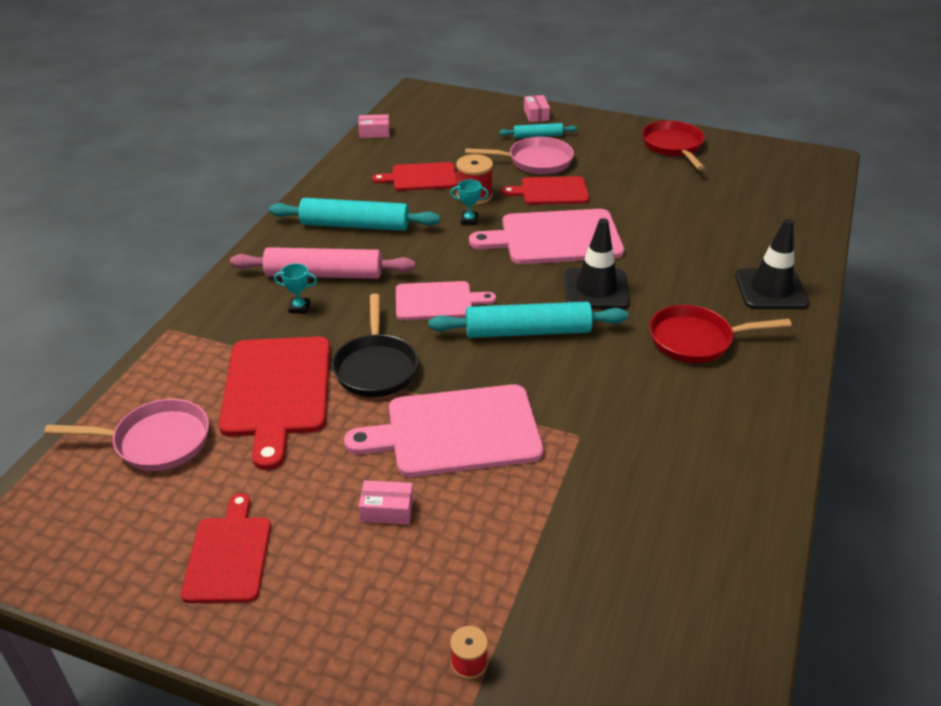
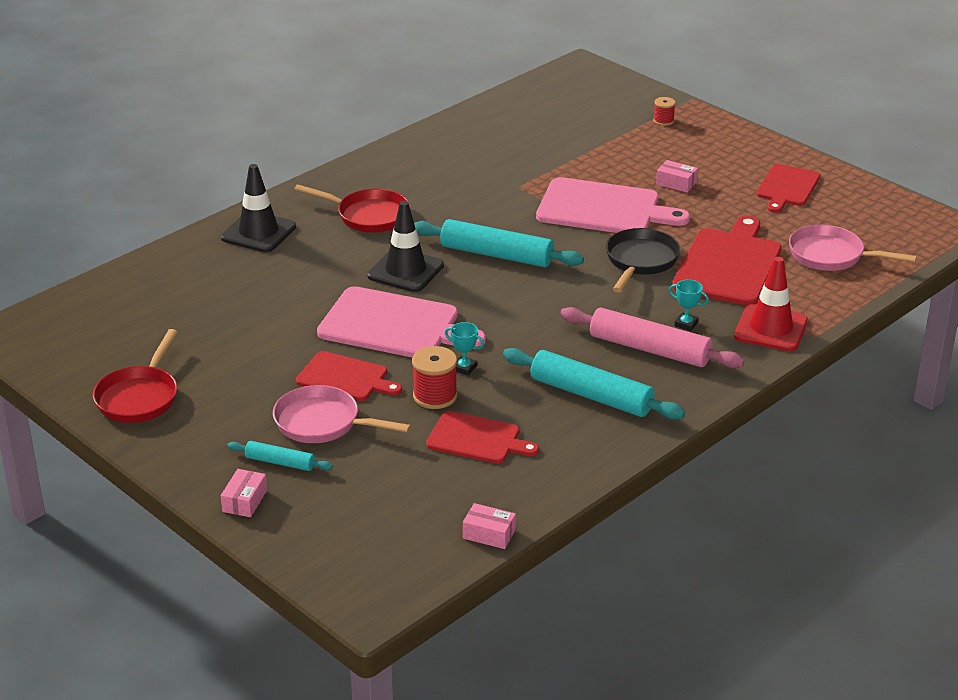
camera: 155 degrees left, 5 degrees down
pink cutting board [396,281,496,320] -> none
none -> red traffic cone [734,257,808,351]

